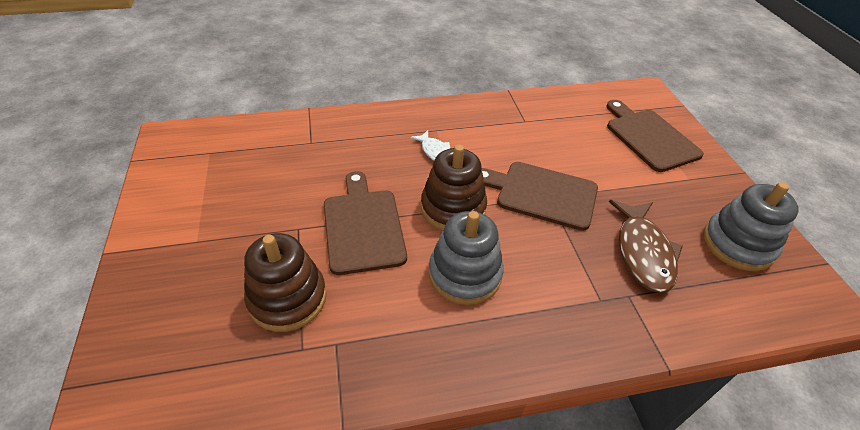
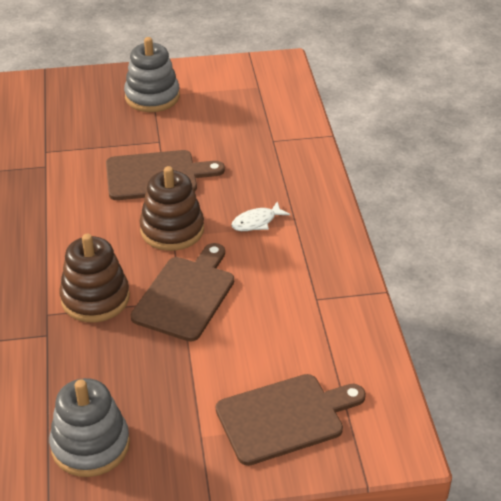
camera: 95 degrees right, 5 degrees down
brown stacking toy [244,233,327,332] -> brown stacking toy moved to [59,234,130,322]
grey stacking toy [429,211,504,305] -> grey stacking toy moved to [124,37,180,112]
brown fish [609,200,683,293] -> none

